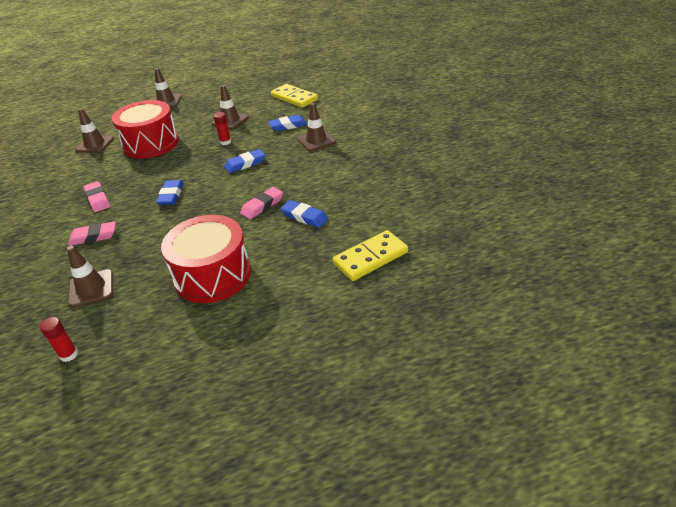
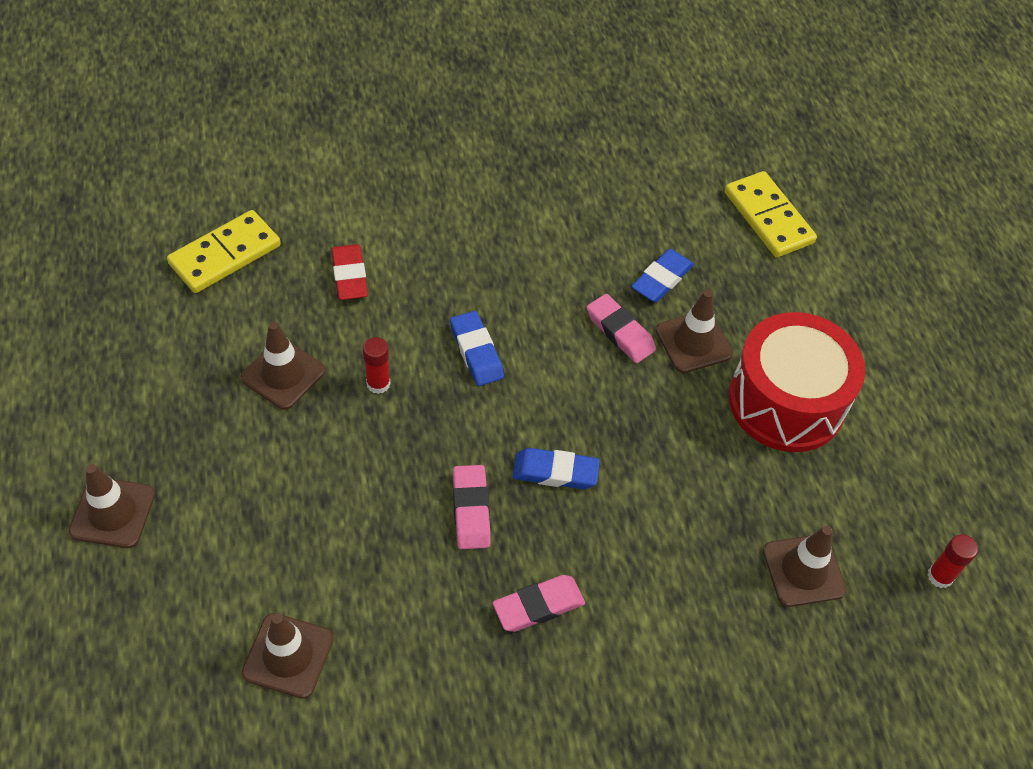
camera: 90 degrees left, 15 degrees up
pink eraser [68,221,116,246] -> pink eraser moved to [453,465,491,549]
red drum [112,100,179,159] -> none
blue eraser [268,115,307,131] -> red eraser [331,244,368,300]
brown traffic cone [297,103,336,151] -> brown traffic cone moved to [656,290,733,373]

